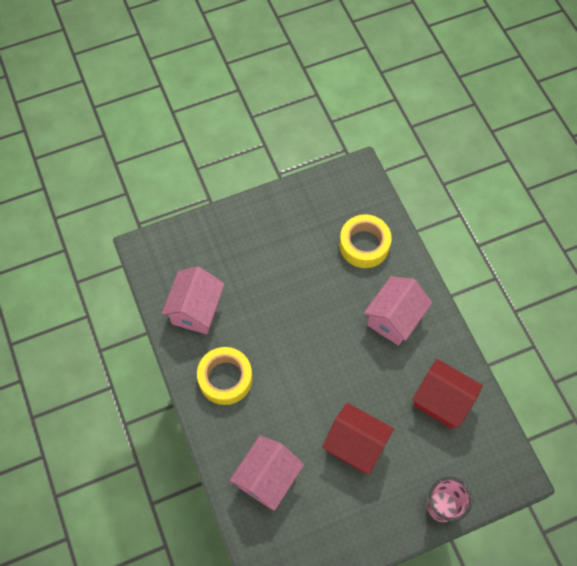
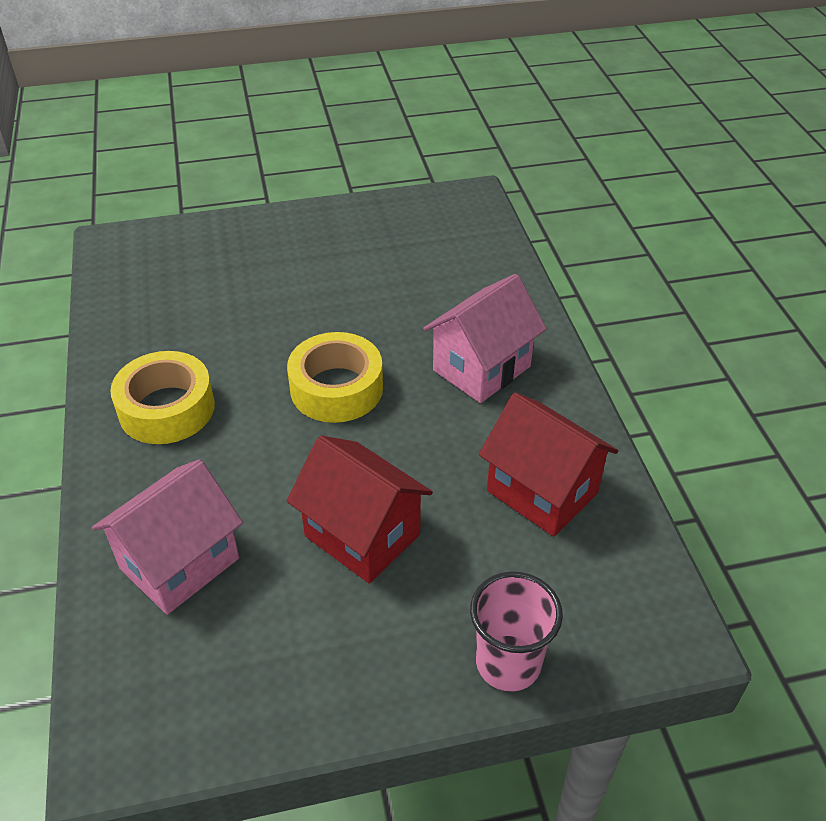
camera: 10 degrees right, 20 degrees down
pink house [162,267,224,334] -> none
yellow tape [339,214,392,268] -> yellow tape moved to [287,332,383,423]

